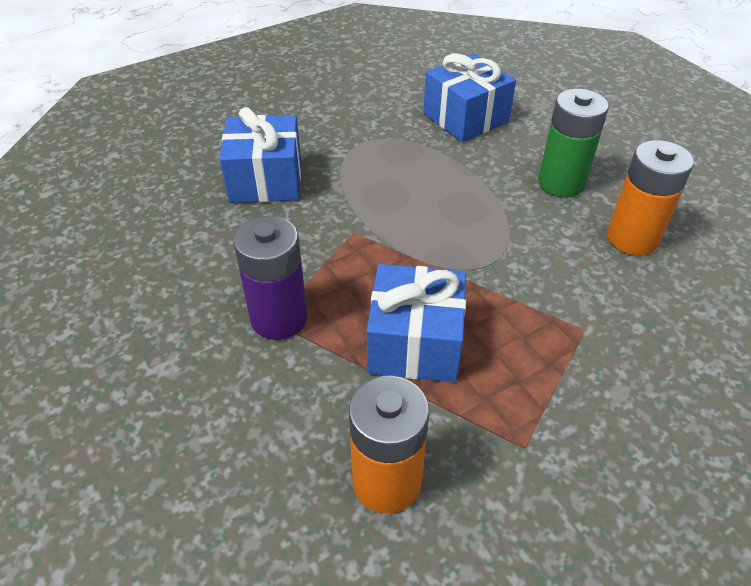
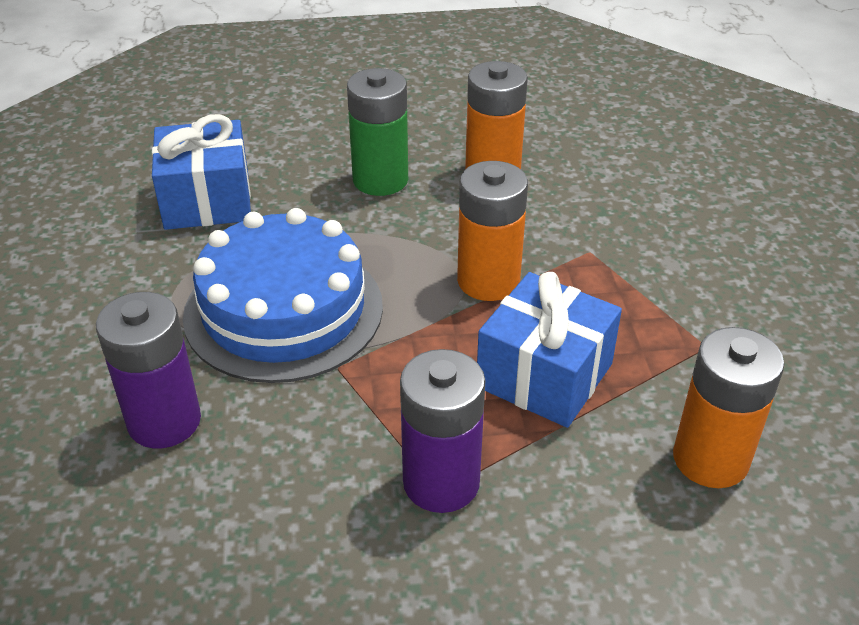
camera: 65 degrees left, 5 degrees down
blue gift [220,107,301,203] -> purple battery [96,292,201,448]
none -> blue cake [183,208,383,383]
none -> orange battery [457,161,528,301]

